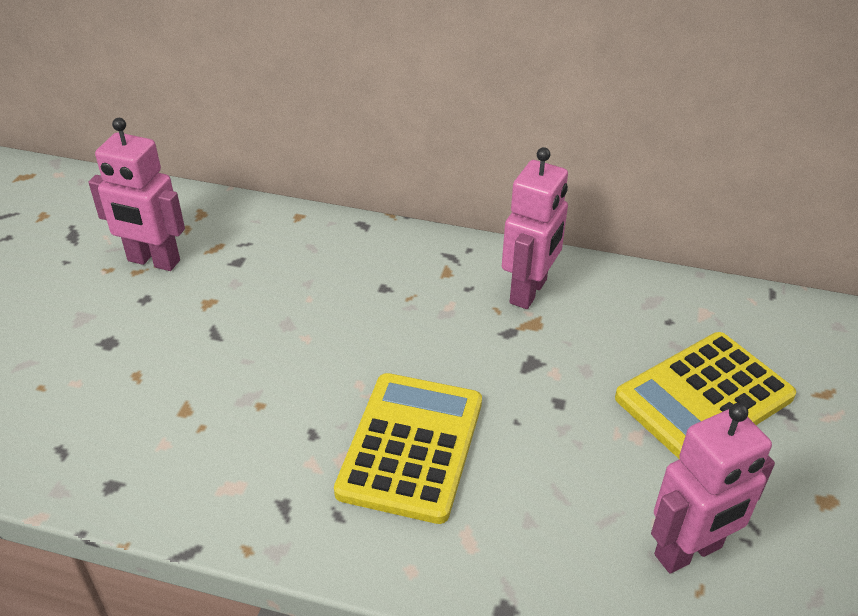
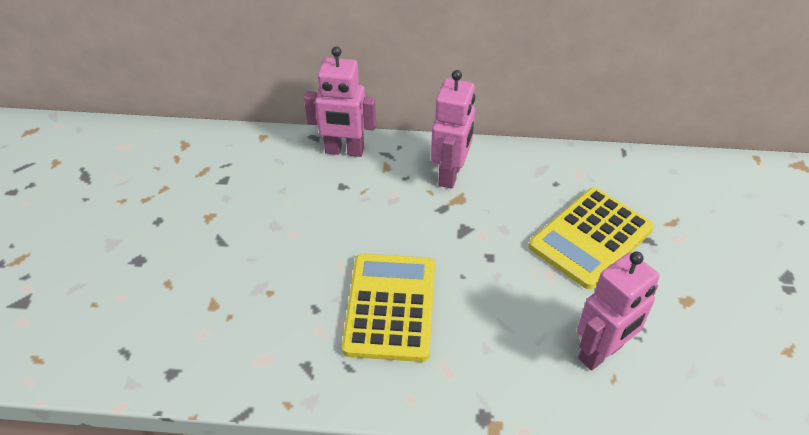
camera: 10 degrees left, 5 degrees up
pink robot [88,118,185,271] -> pink robot moved to [304,47,376,157]

